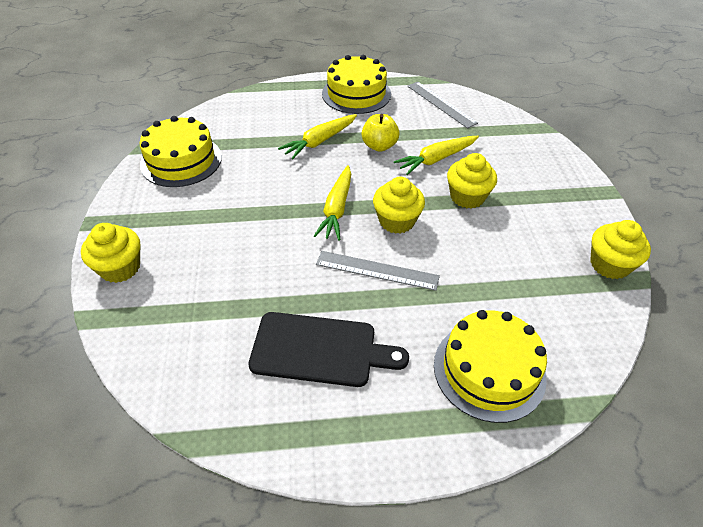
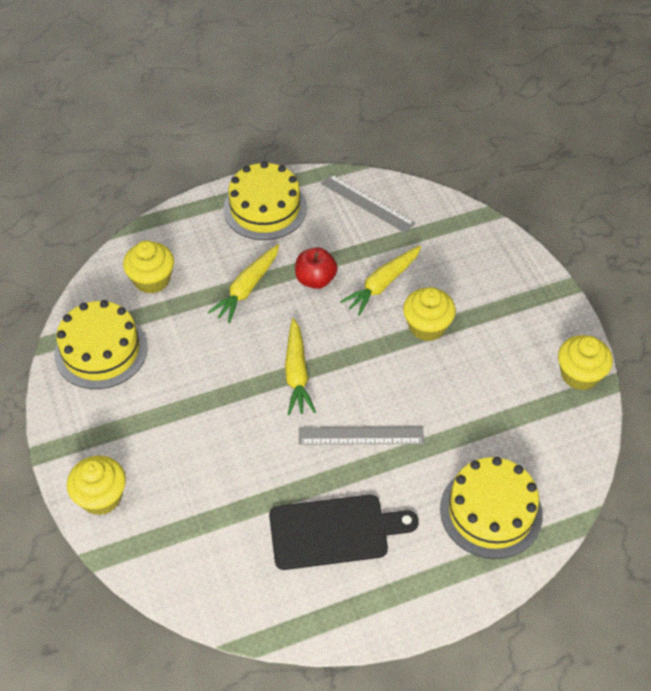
camera: 15 degrees left, 5 degrees up
yellow apple [362,114,399,152] -> red apple [295,247,337,289]
yellow cupcake [373,177,425,234] -> yellow cupcake moved to [123,240,174,294]

